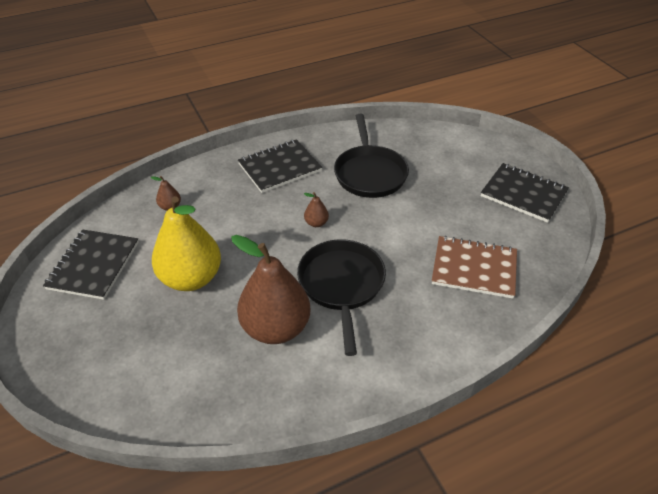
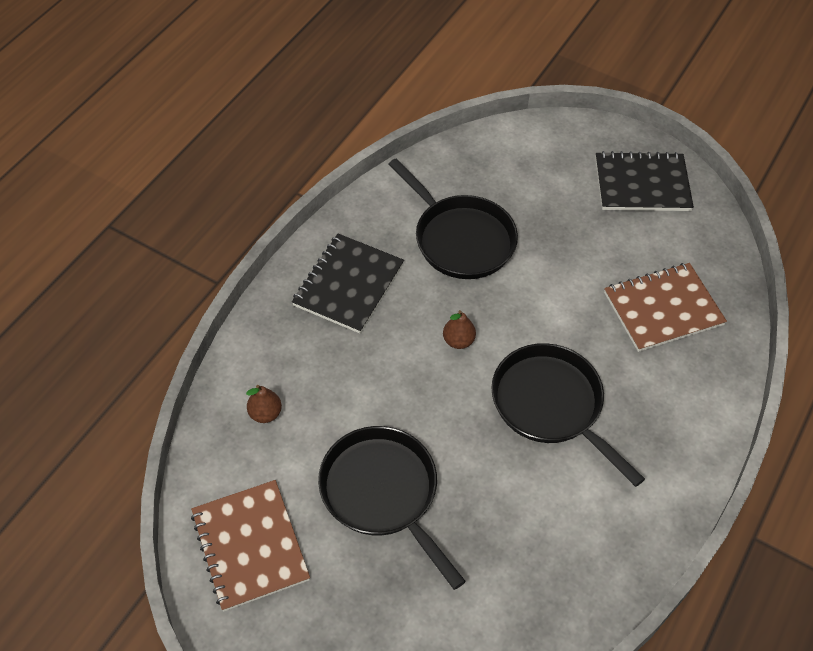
camera: 35 degrees left, 10 degrees up
black notebook [43,229,139,300] -> brown notebook [191,480,310,611]
yellow pear [152,196,221,291] -> black pan [318,426,466,590]
brown pear [231,235,310,344] -> none

